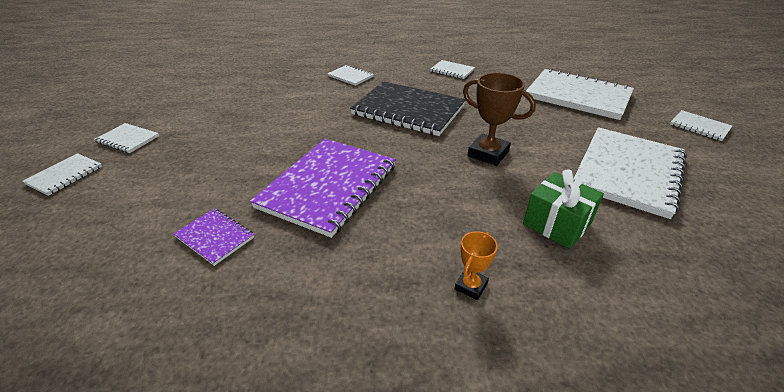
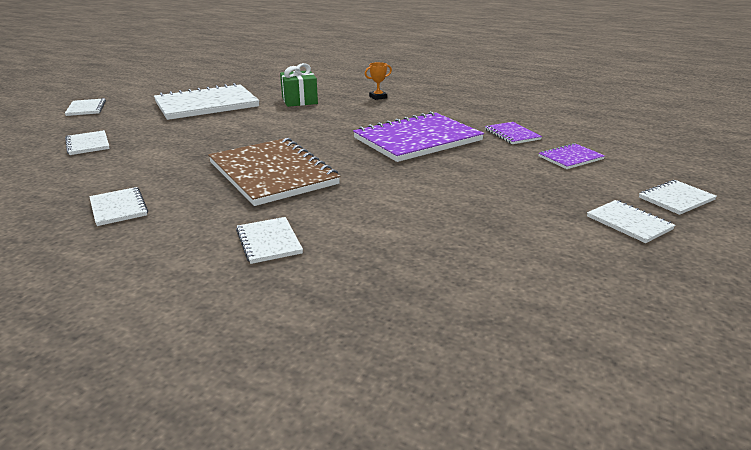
camera: 150 degrees left, 10 degrees down
black notebook [350,81,466,136] -> brown notebook [208,138,340,206]
brown trophy [463,73,536,166] -> none
white notebook [526,68,634,120] -> white notebook [65,130,110,155], size x0.46
none -> purple notebook [539,143,605,169]

